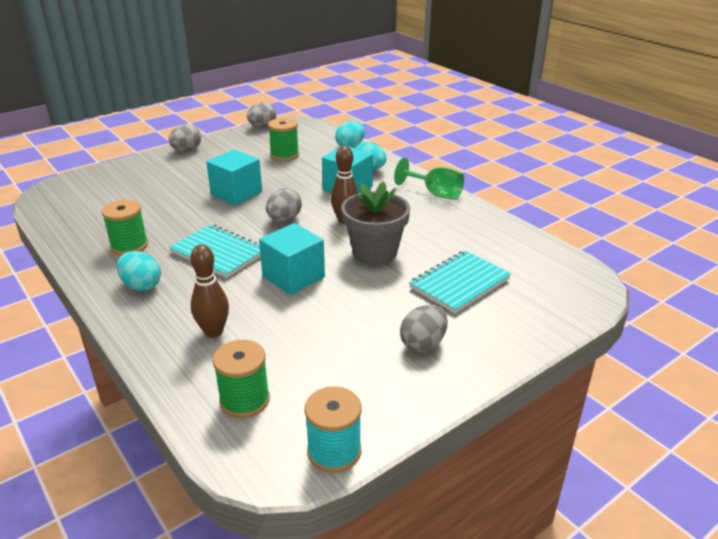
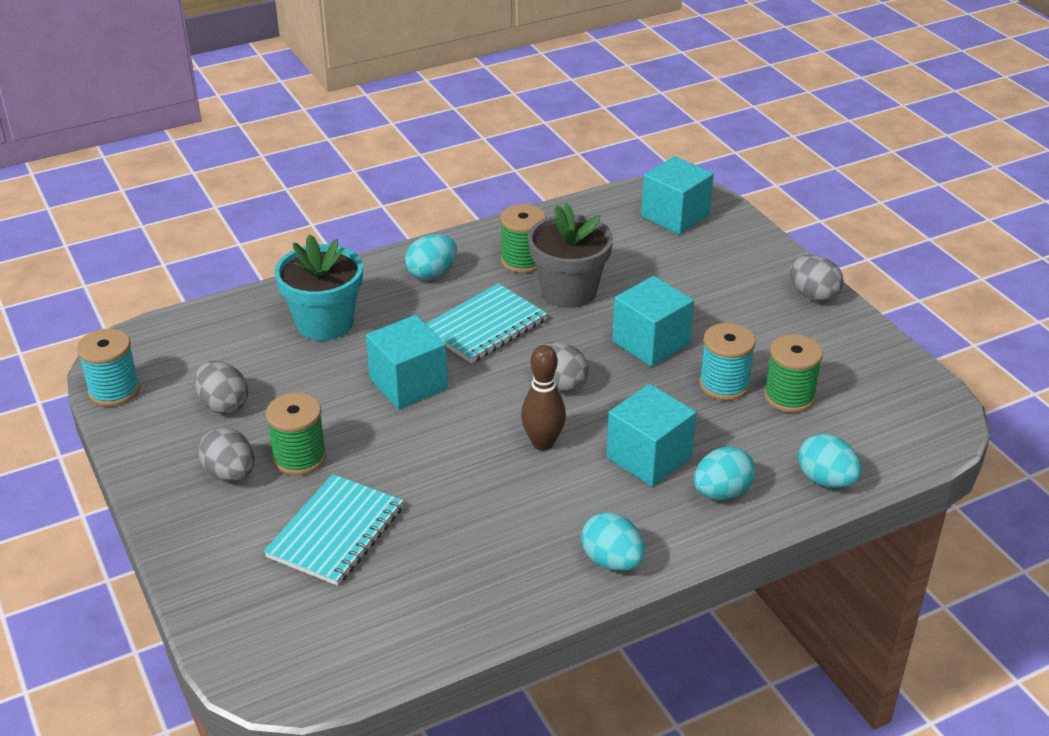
camera: 100 degrees right, 5 degrees up
brown bowling pin [190,244,229,338] -> turquoise flower pot [274,235,363,341]
green spool [213,340,270,418] -> green spool moved to [266,393,327,475]
grey egg [247,102,276,127] -> grey egg moved to [195,361,248,414]
grey flower pot [341,181,410,265] -> grey flower pot moved to [528,203,613,308]
green goblet [394,158,464,200] -> turquoise egg [581,512,645,571]
turquoise notebook [409,251,511,314] -> turquoise notebook turned 60 degrees clockwise [264,474,403,586]
none -> turquoise cube [641,156,714,235]
none -> turquoise spool [699,323,756,401]

